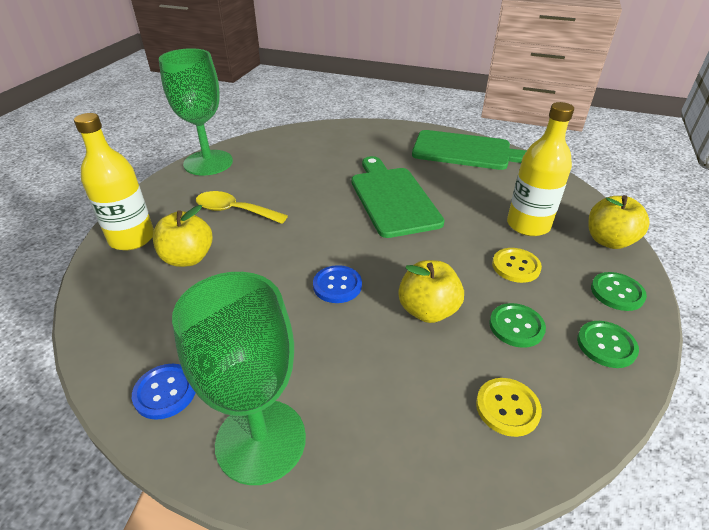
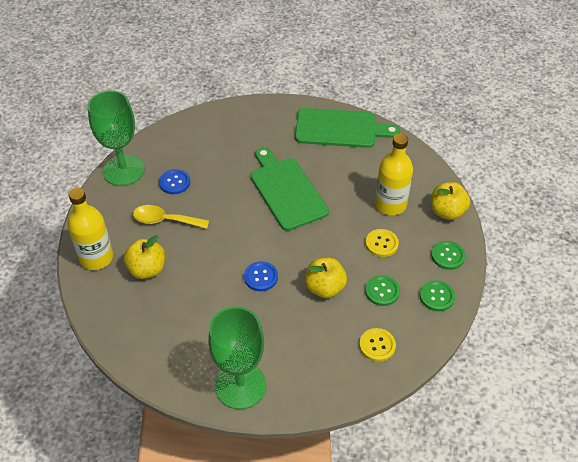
camera: 10 degrees left, 10 degrees up
blue button [132,364,195,420] -> blue button moved to [159,169,190,194]

